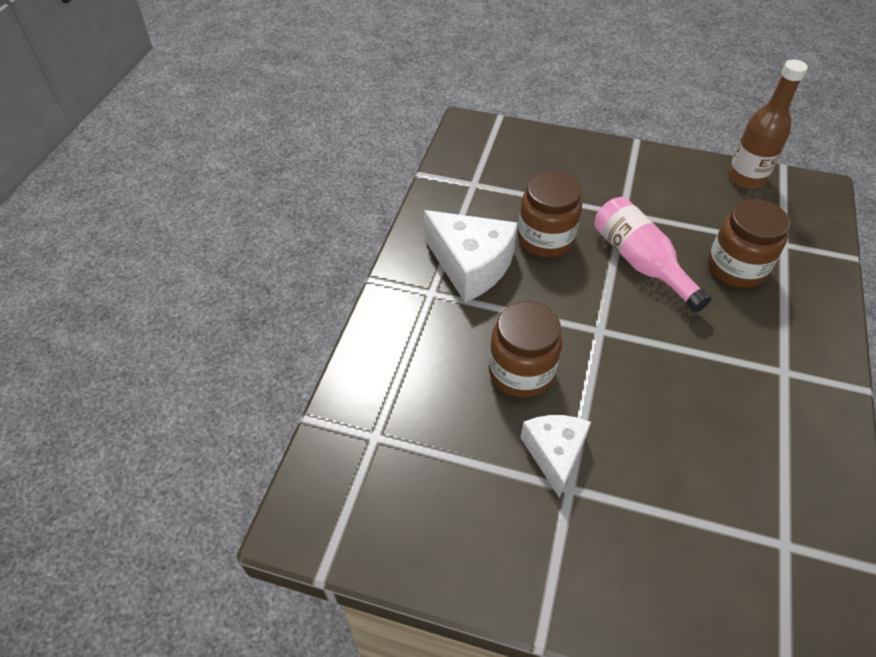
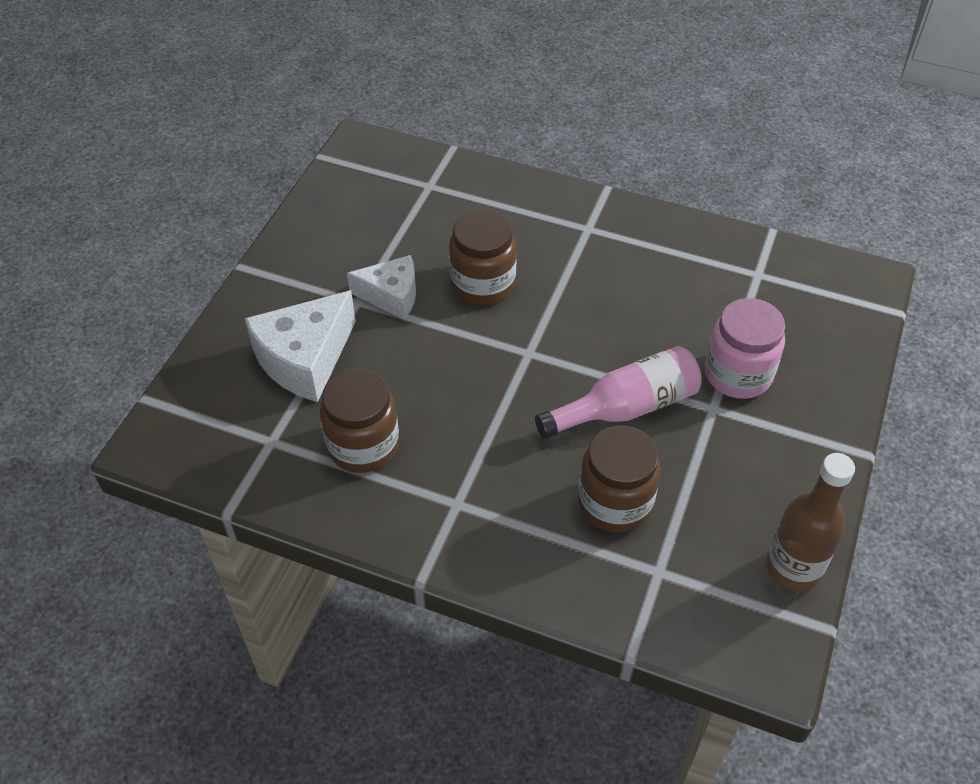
camera: 95 degrees right, 0 degrees up
white cheese [424,210,518,302] -> white cheese moved to [245,290,356,402]
brown jar [518,171,582,258] -> brown jar moved to [320,369,399,473]
none -> pink jar [705,298,785,399]

